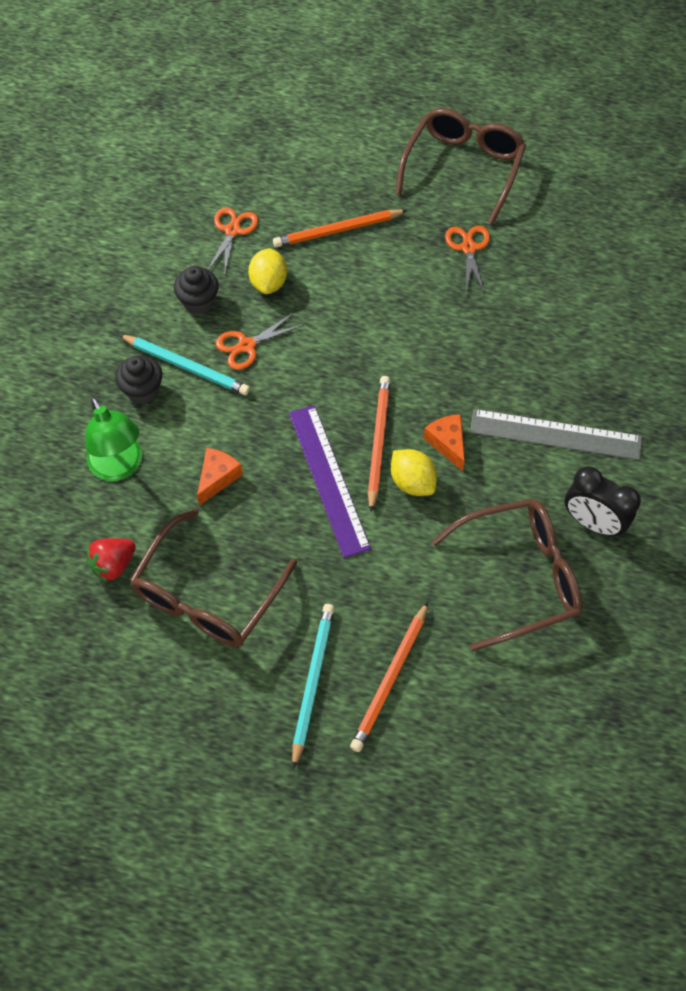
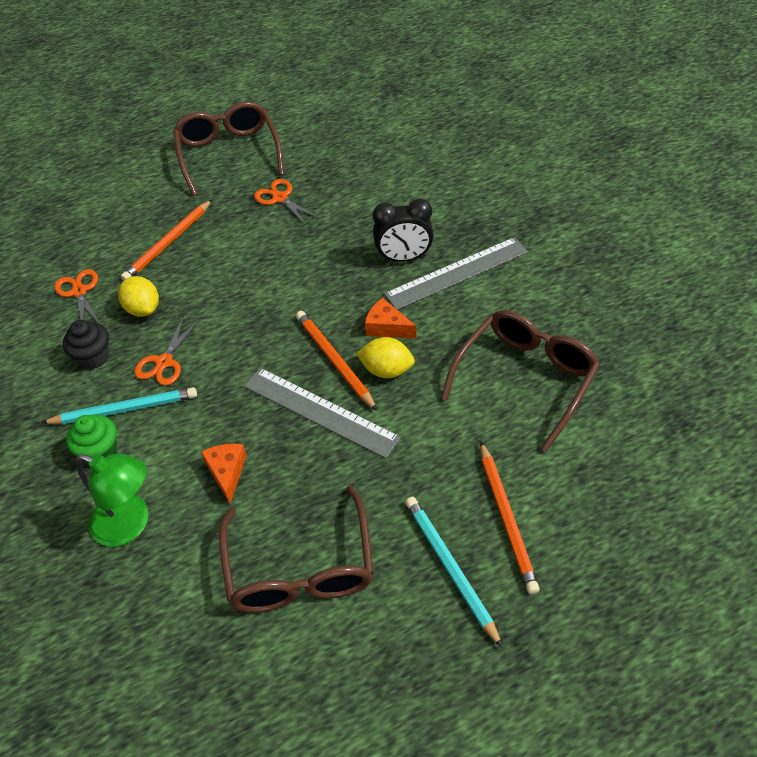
camera: 35 degrees left, 10 degrees down
red strawberry [87,538,136,582] -> none
black cupcake [115,355,162,404] -> green cupcake [66,415,117,464]
purple ruler [289,405,371,558] -> grey ruler [244,368,401,458]
black clock [565,466,641,537] -> black clock moved to [373,199,434,262]

